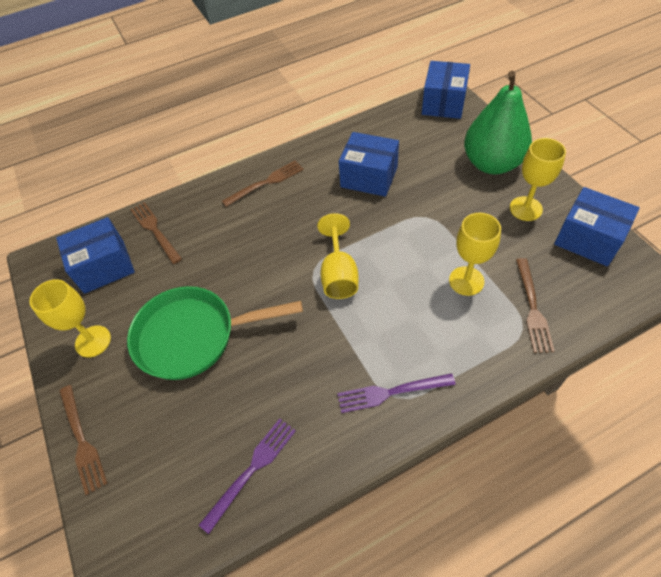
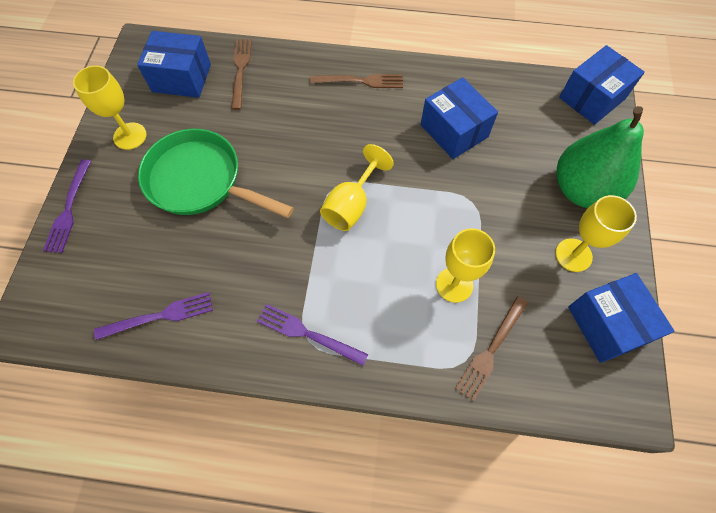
camera: 30 degrees right, 10 degrees up
brown fork [60,385,107,495] -> purple fork [43,159,91,253]

